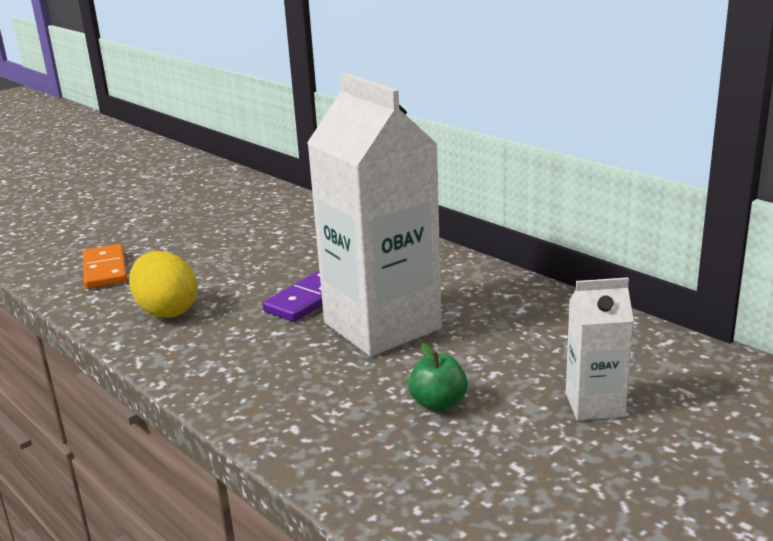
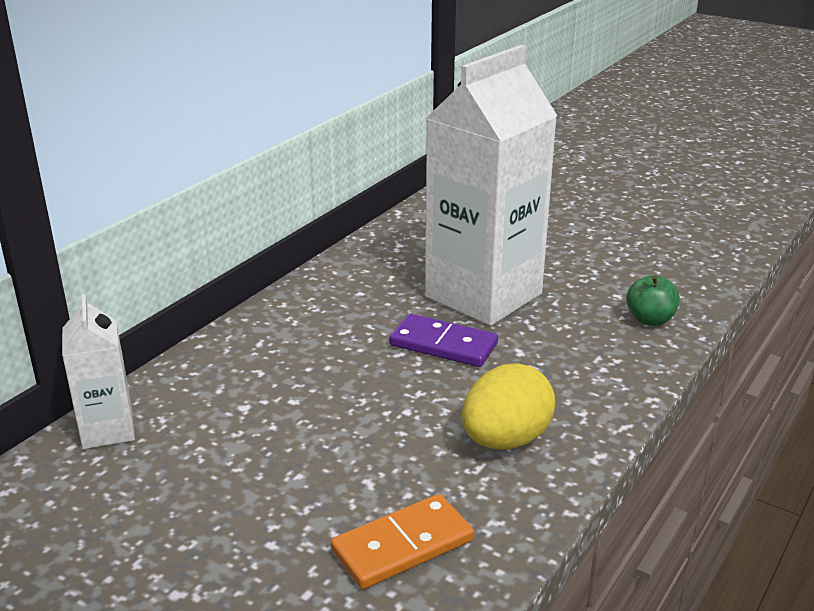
camera: 105 degrees left, 5 degrees up
green apple [408,343,468,412] -> green apple moved to [626,275,680,326]
white carton [566,277,634,420] -> white carton moved to [62,294,135,449]

